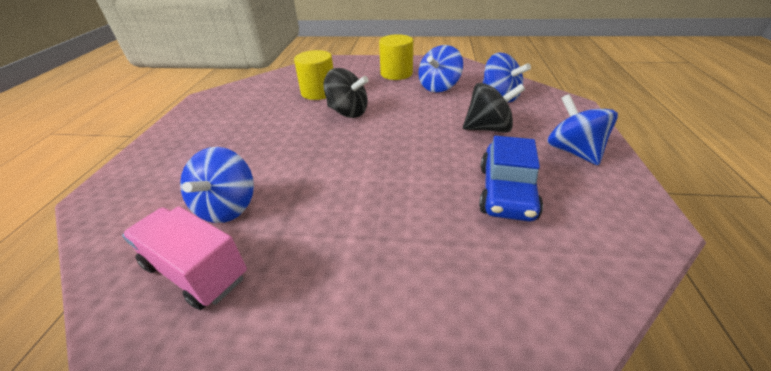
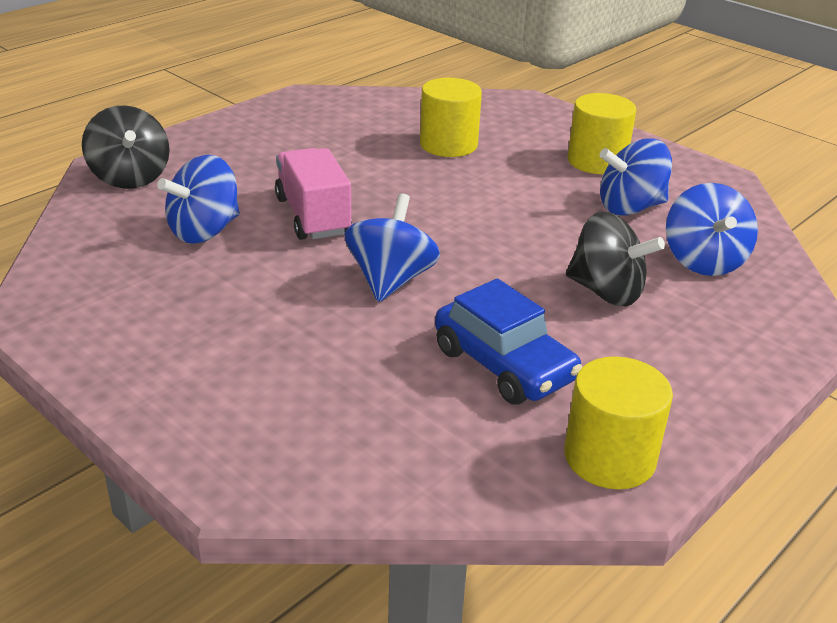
camera: 35 degrees right, 5 degrees down
pink truck [122,206,247,310] -> pink truck moved to [275,148,352,240]
black spinning top [323,68,369,118] -> black spinning top moved to [82,105,170,189]
blue car [479,136,543,222] -> blue car turned 90 degrees counterclockwise [435,279,582,405]
blue spinning top [547,94,618,165] -> blue spinning top moved to [344,193,440,302]
none -> yellow cylinder [564,356,673,489]

